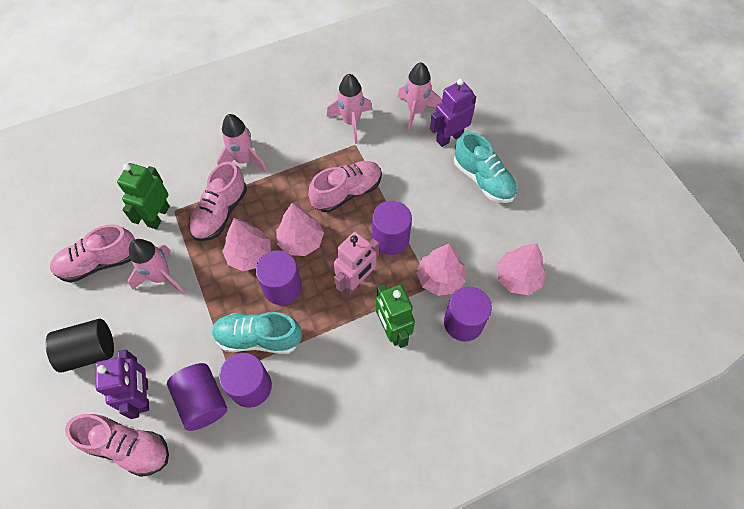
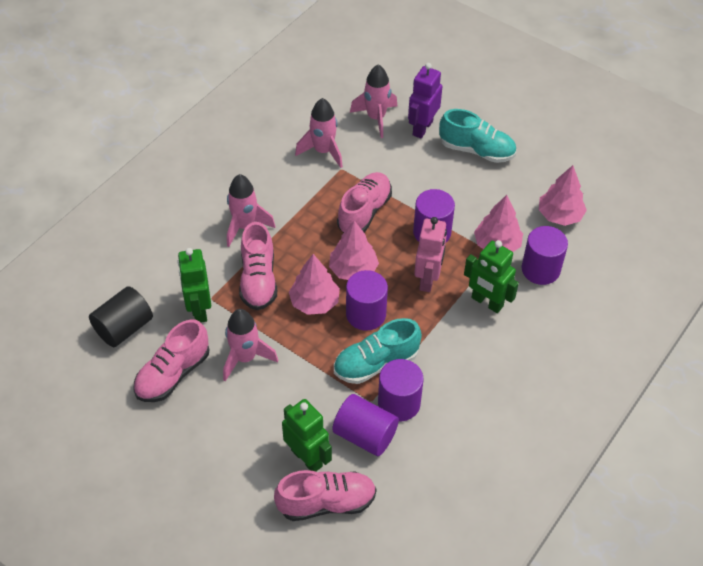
camera: 30 degrees left, 10 degrees down
black cylinder [45,319,114,373] -> black cylinder moved to [89,286,153,347]
purple robot [95,350,149,419] -> green robot [282,399,332,472]

